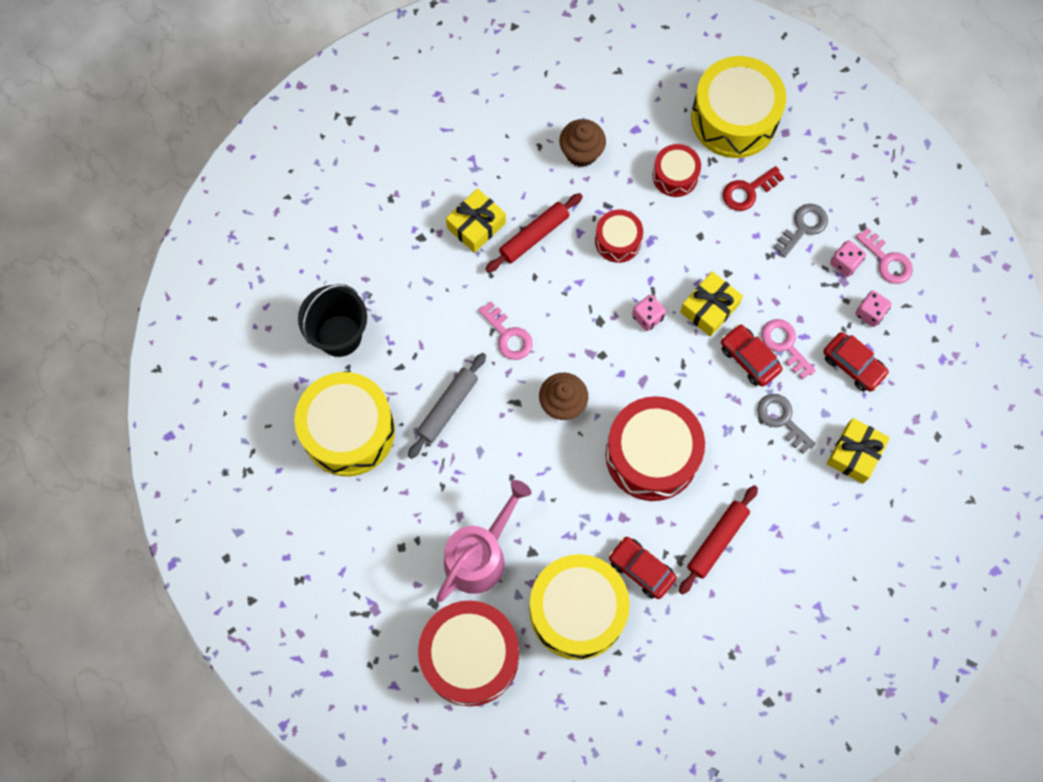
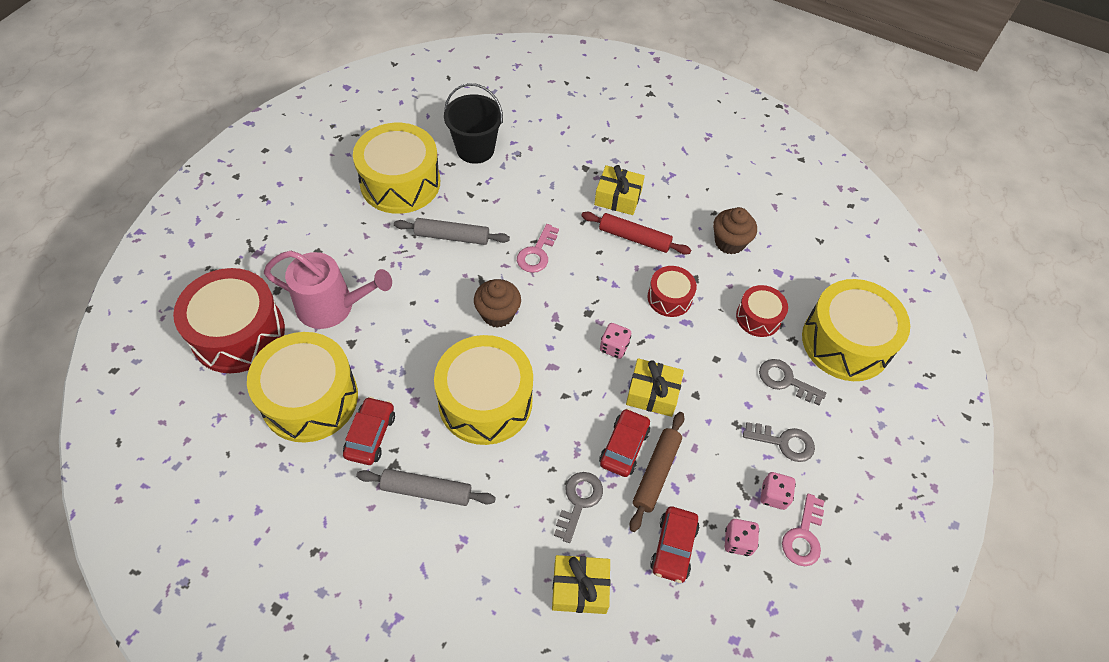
camera: 60 degrees right, 15 degrees down
red drum [605,396,705,501] -> yellow drum [434,335,533,445]
red rolling pin [679,485,758,595] -> grey rolling pin [356,469,496,506]
red key [723,166,784,211] -> grey key [759,359,826,405]
pink key [761,319,816,380] -> brown rolling pin [629,412,684,532]

